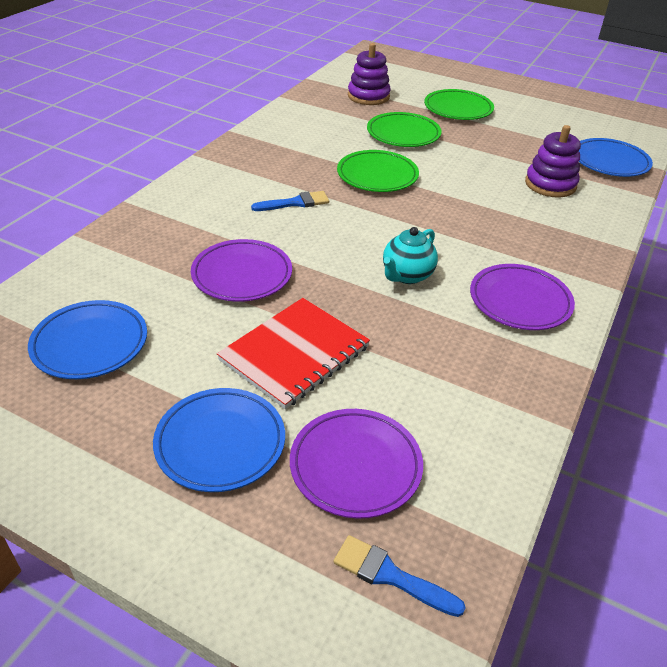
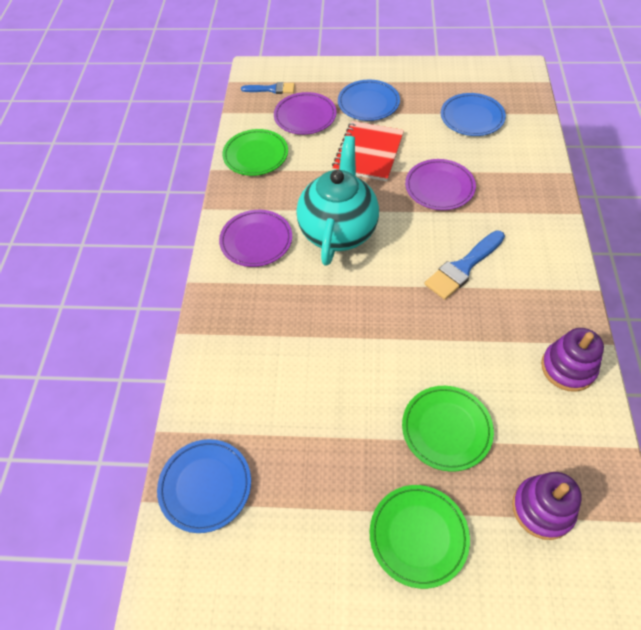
camera: 160 degrees right, 15 degrees up
blue brush [251,191,329,211] -> blue brush [424,230,505,300], size x1.55
green plate [337,150,419,192] -> green plate moved to [222,129,288,176]
turquoise teapot [383,227,438,284] -> turquoise teapot [297,136,379,266], size x2.00
purple stacking toy [525,125,581,198] -> purple stacking toy moved to [541,328,604,392]

